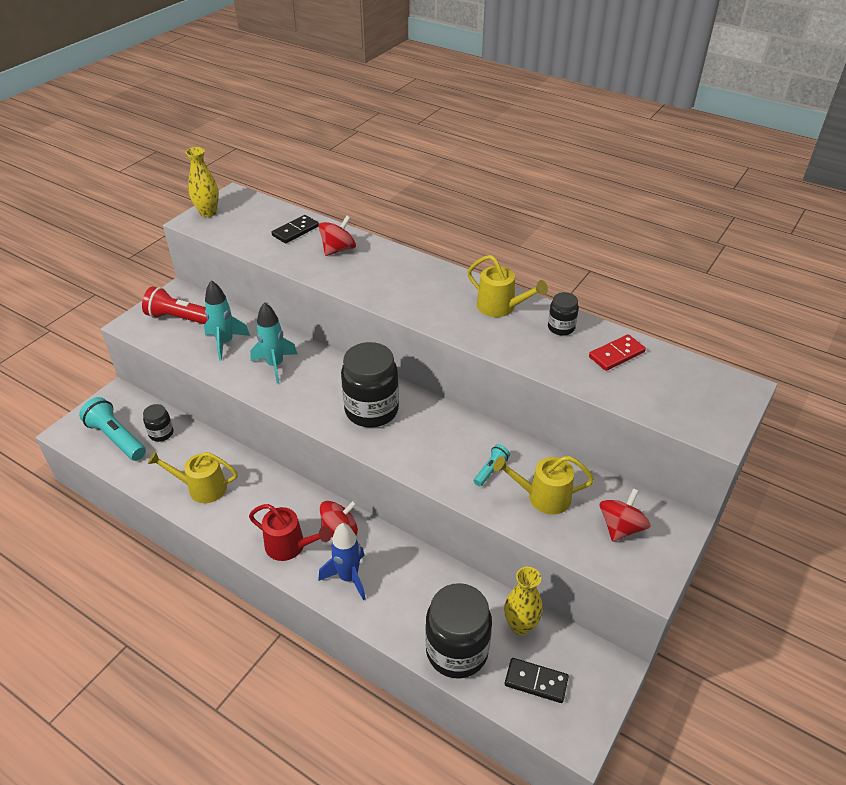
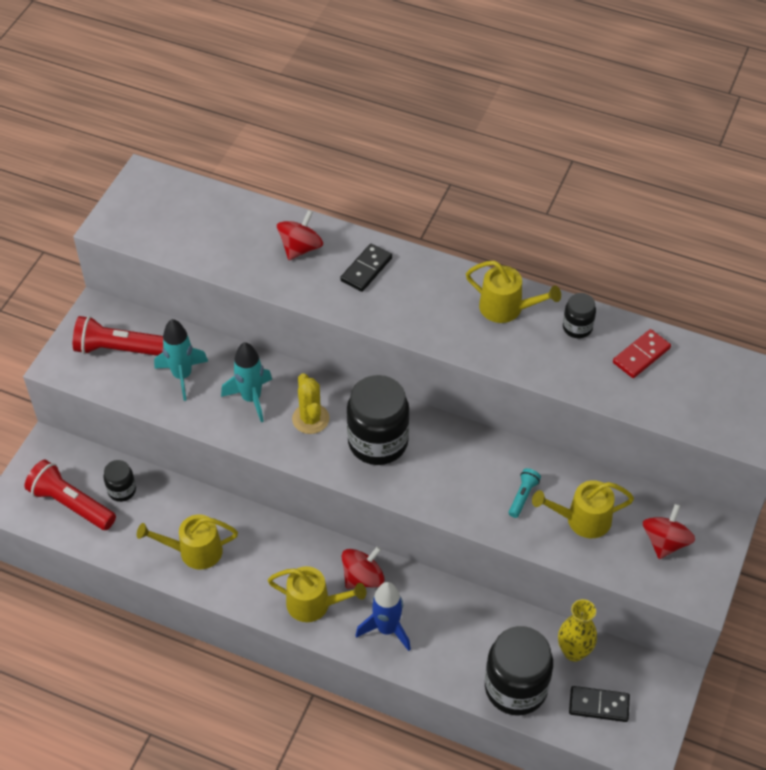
camera: 10 degrees left, 10 degrees up
turquoise flashlight [79,397,146,461] -> red flashlight [24,460,116,530]
yellow vase [186,147,219,217] -> none
red watering can [249,504,331,561] -> yellow watering can [268,566,366,622]
black domino [272,215,319,243] -> black domino moved to [340,244,392,292]
none -> yellow cactus [292,373,330,434]

